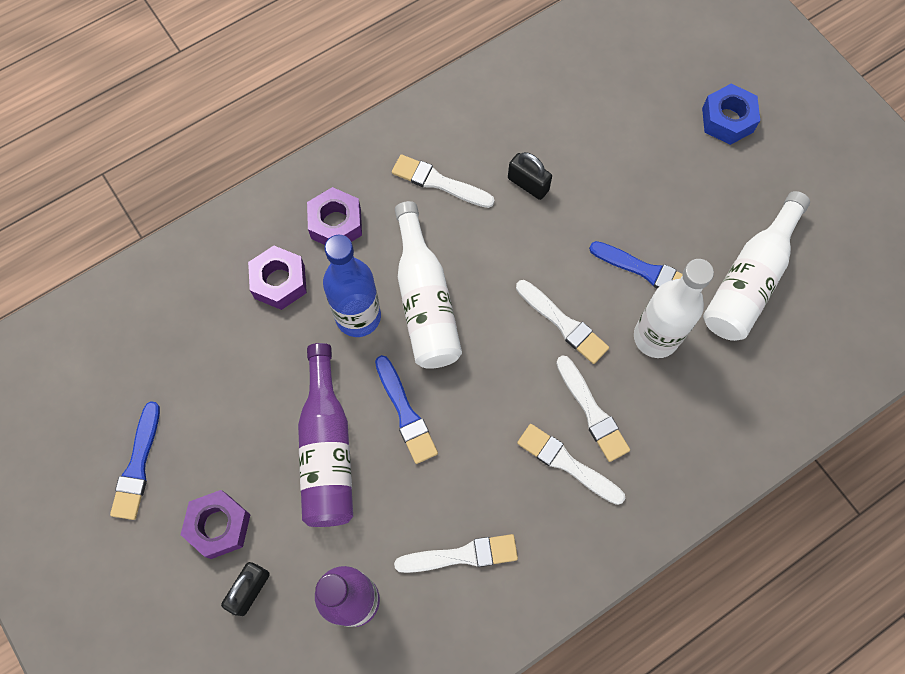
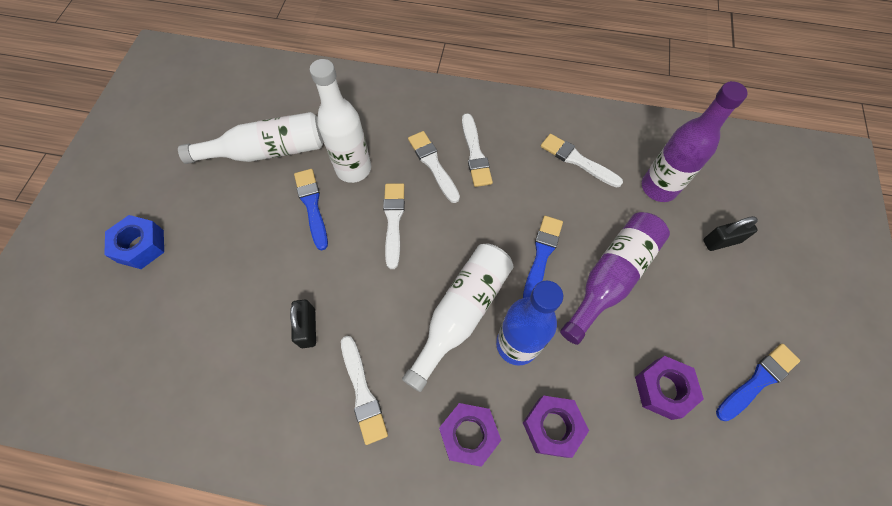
camera: 135 degrees left, 5 degrees down
purple nut [180,490,251,559] -> purple nut moved to [635,356,704,420]
white brush [556,355,630,462] -> white brush turned 45 degrees counterclockwise [408,131,460,203]

